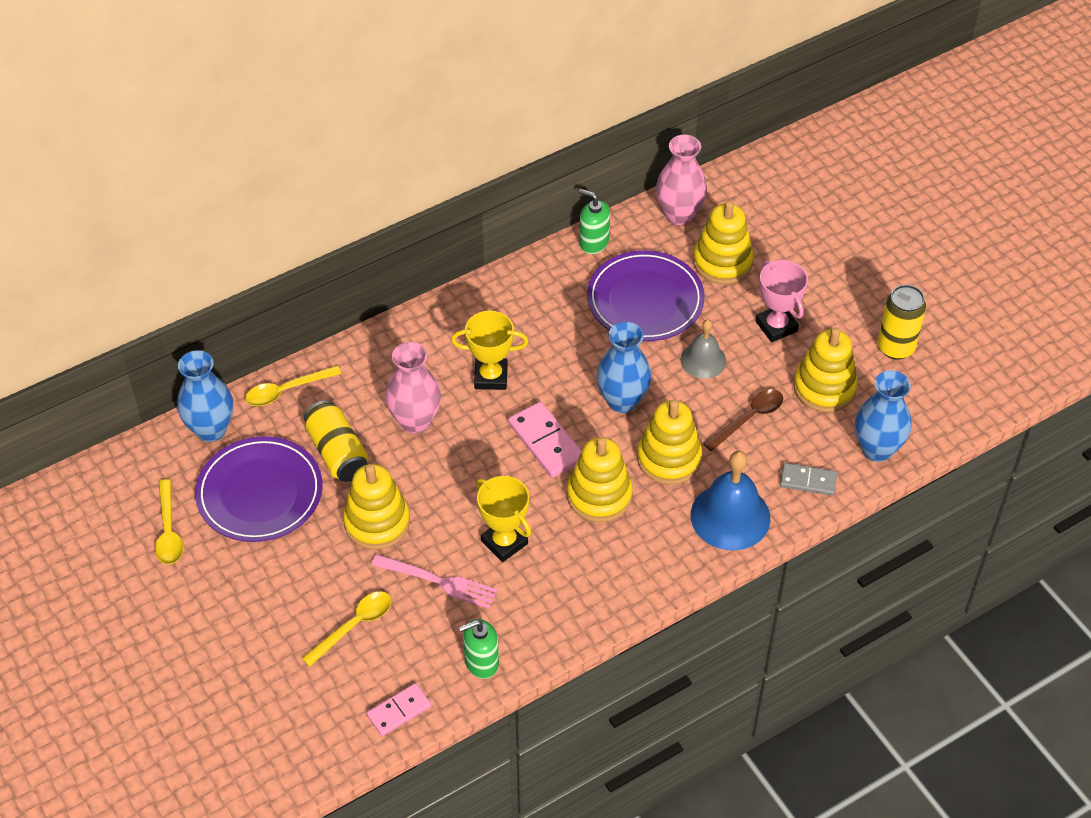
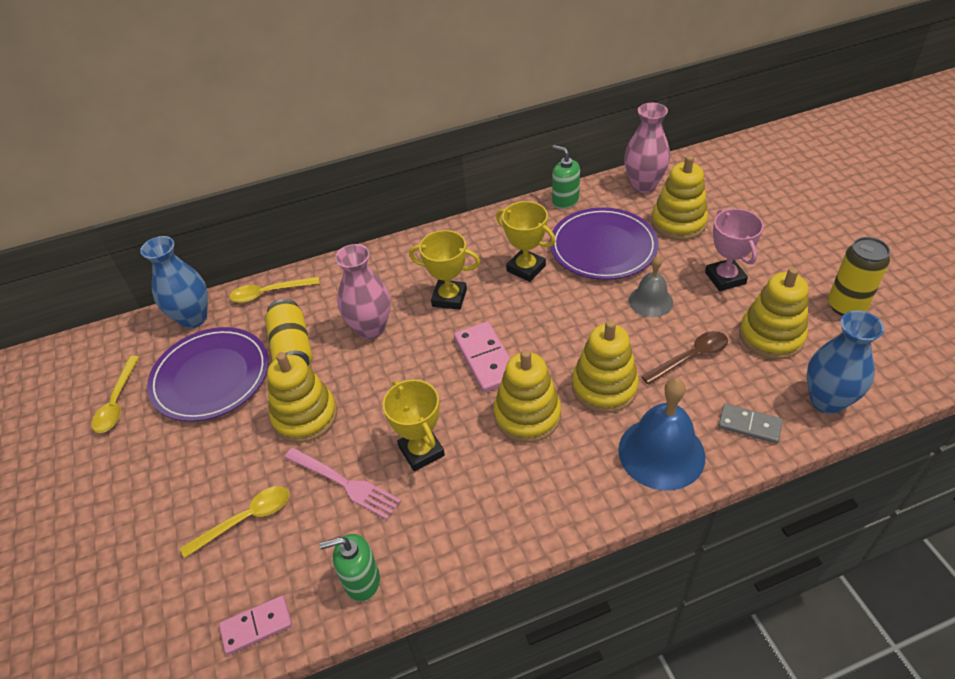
camera: 15 degrees right, 5 degrees down
blue vase [596,322,651,413] -> none
none -> yellow trophy [496,201,556,282]

